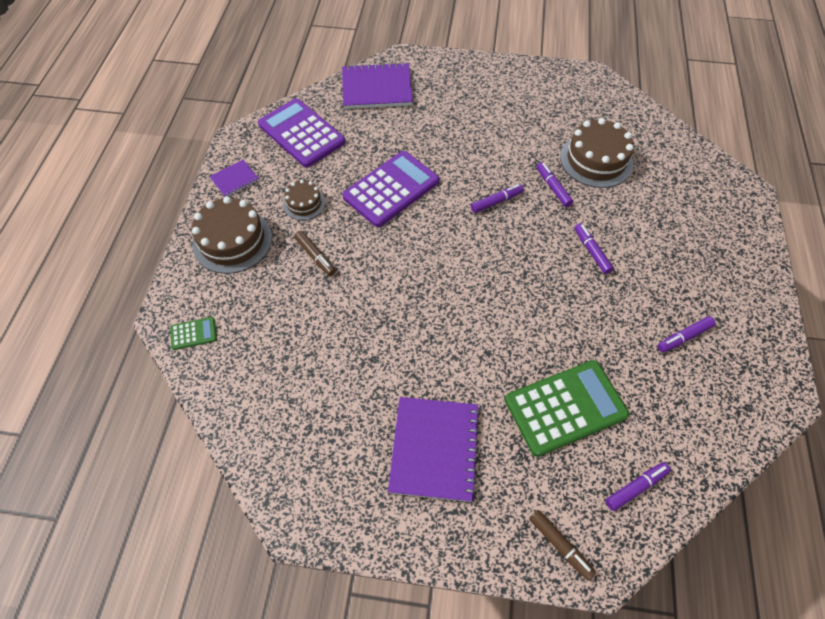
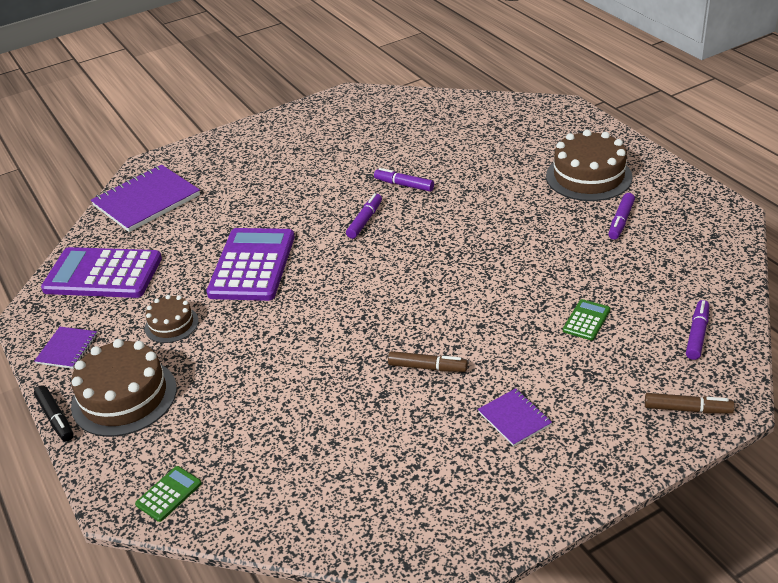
camera: 35 degrees left, 20 degrees down
brown marker [294,231,336,276] -> brown marker moved to [388,351,468,372]
purple notebook [388,397,481,502] -> purple notebook [478,388,552,447], size x0.51
green calculator [505,360,629,457] -> green calculator [563,299,610,340], size x0.44
brown cake [560,118,634,188] -> brown cake moved to [546,130,633,201]
purple marker [574,223,614,274] -> none
none -> black marker [34,385,74,442]

